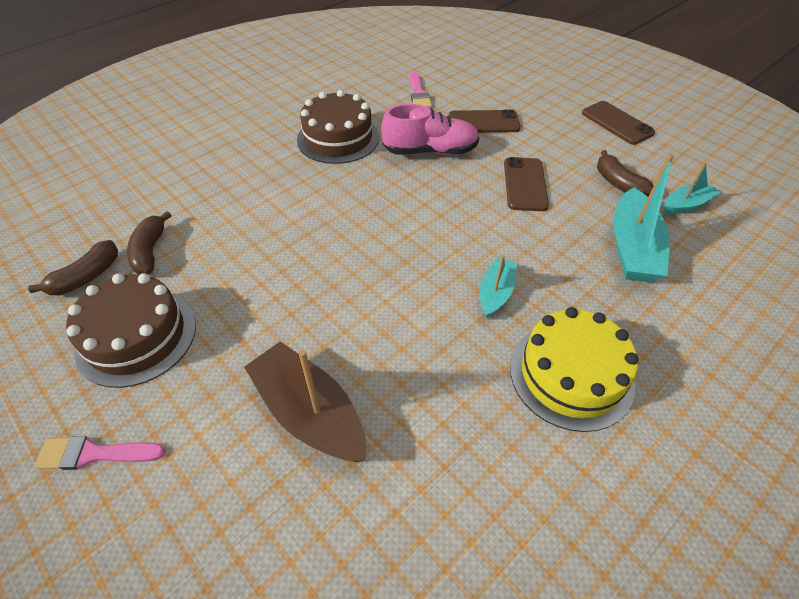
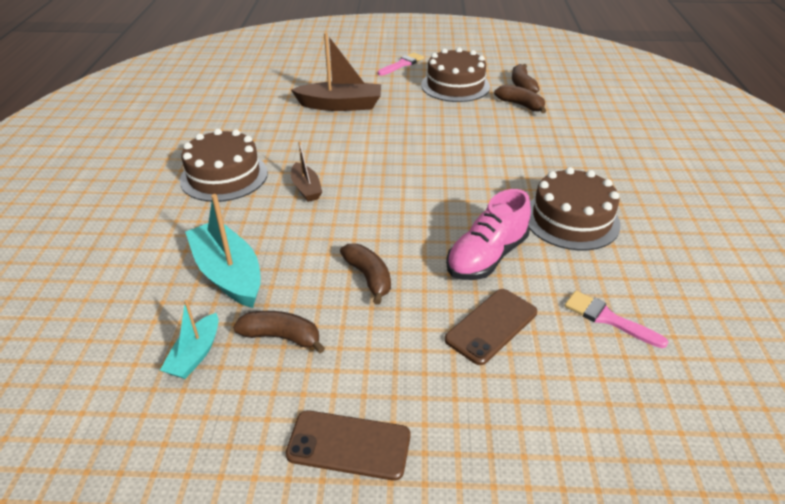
camera: 135 degrees right, 10 degrees down
turquoise boat [480,255,517,318] -> brown boat [291,141,322,202]
brown phone [504,157,549,211] -> brown banana [340,244,391,305]
yellow cake [510,307,639,432] -> brown cake [180,129,268,202]

